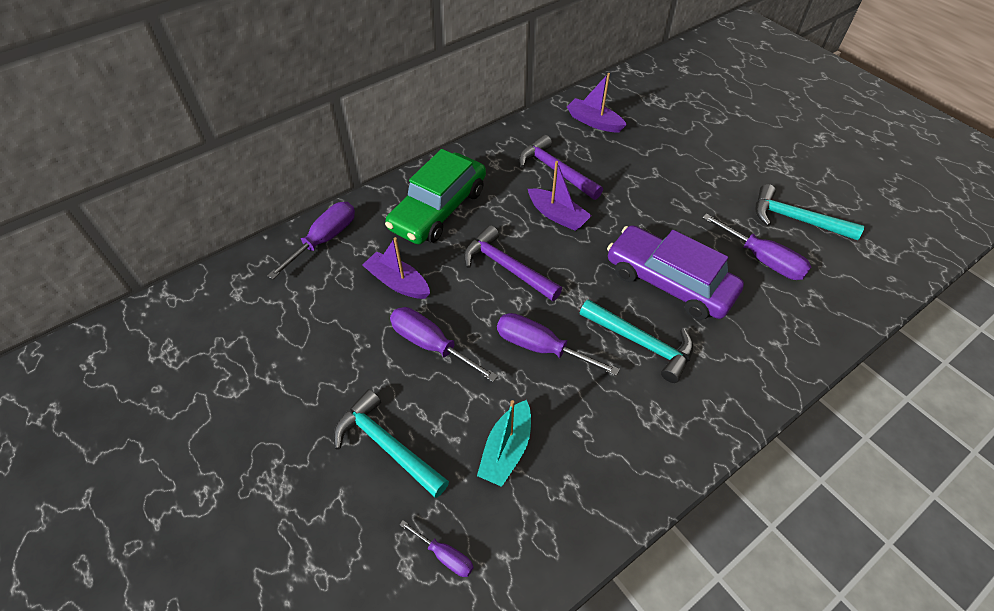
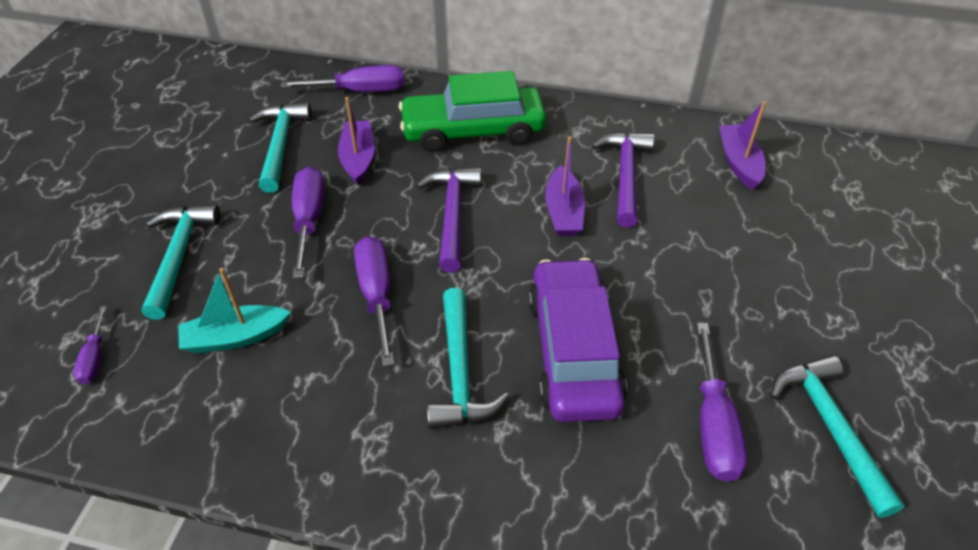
camera: 50 degrees right, 5 degrees down
none -> turquoise hammer [249,102,312,193]

